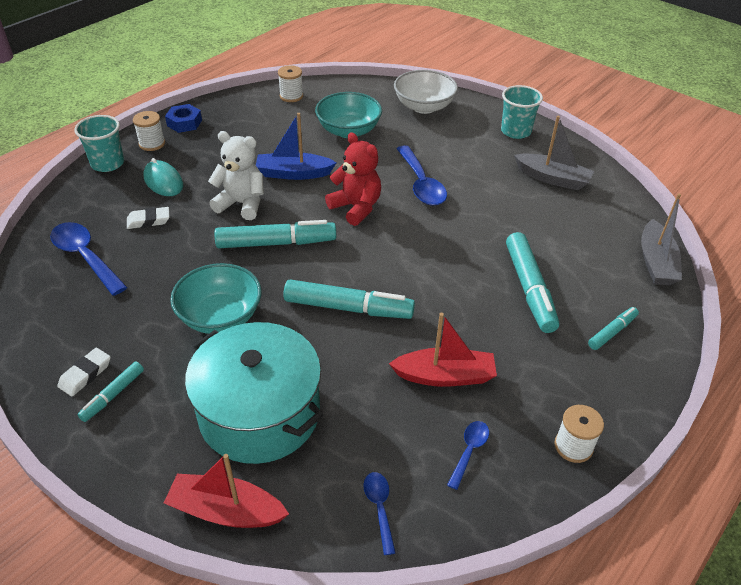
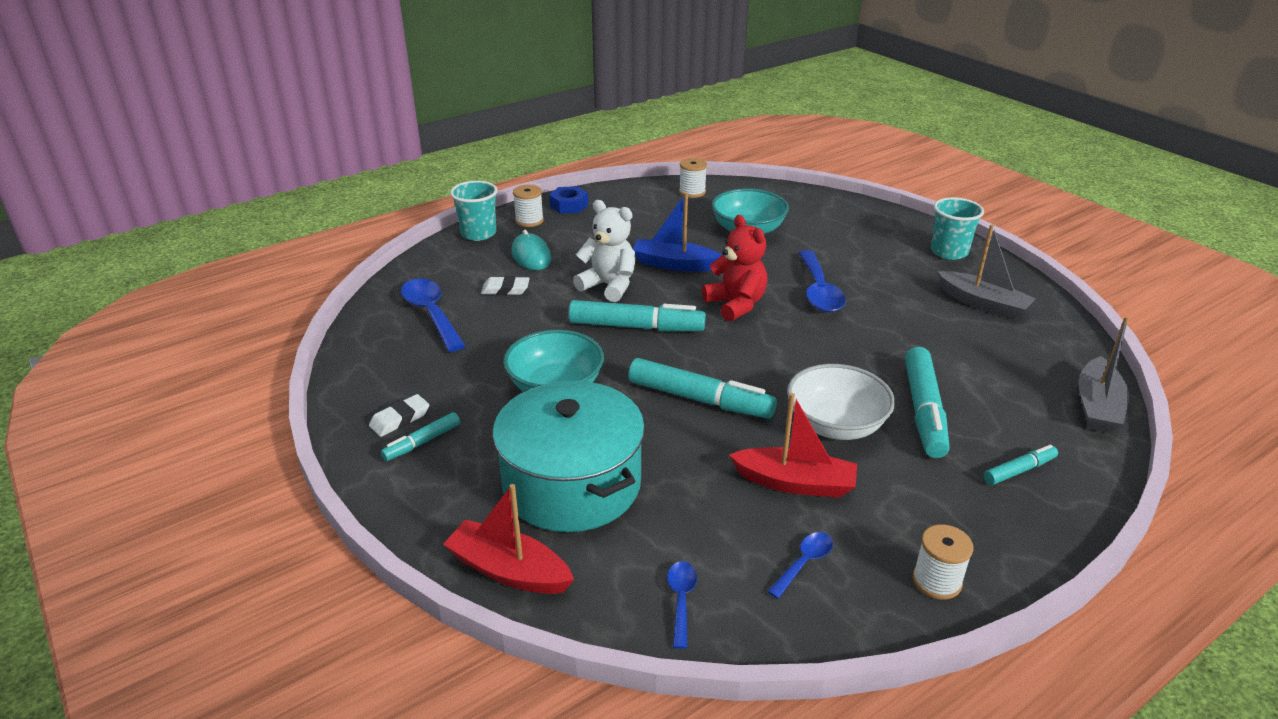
camera: 15 degrees right, 10 degrees down
white bowl [394,70,458,114] -> white bowl moved to [787,364,895,440]

